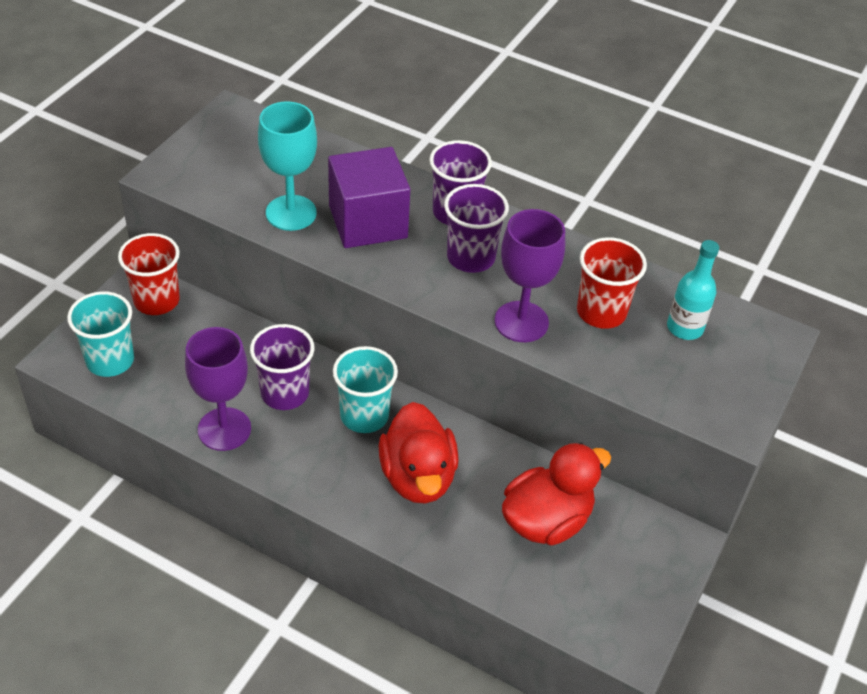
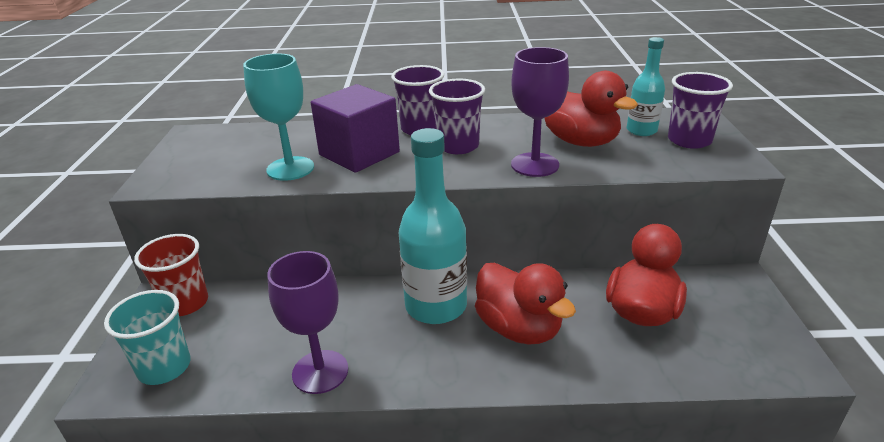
camera: 25 degrees left, 15 degrees down
purple cup [250,324,314,410] -> purple cup moved to [668,72,733,149]
turquoise cup [333,346,398,433] -> turquoise bottle [399,128,467,324]
red cup [577,237,647,329] -> red duck [544,71,638,147]

